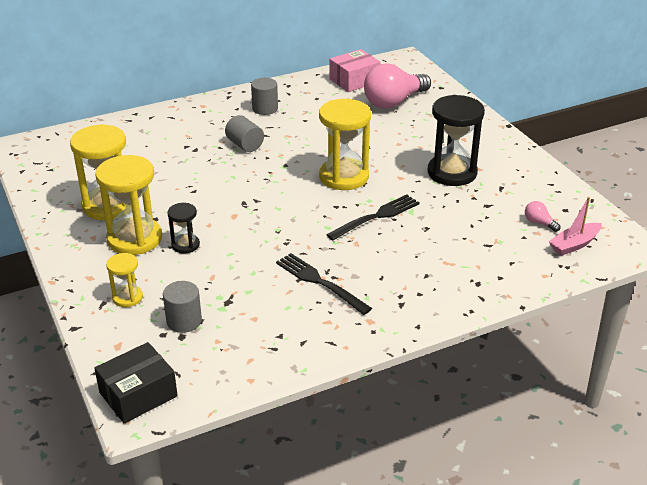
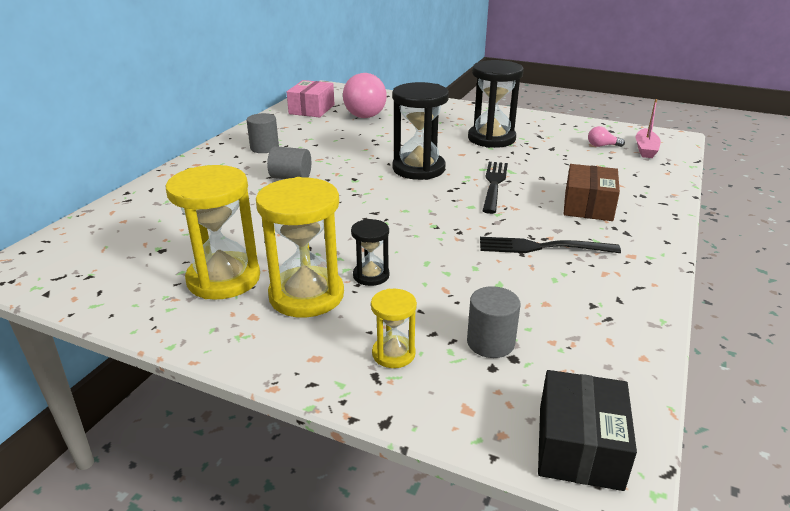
camera: 40 degrees left, 5 degrees down
yellow hourglass [319,99,371,190] -> black hourglass [392,82,449,180]
none -> brown box [564,164,620,221]

